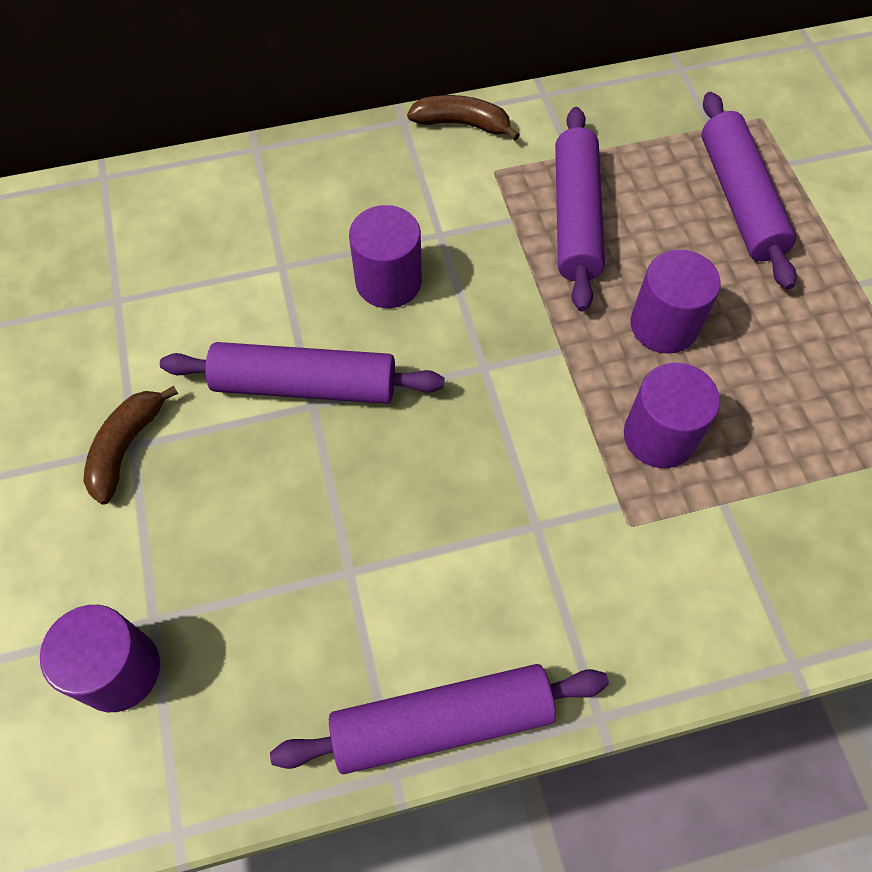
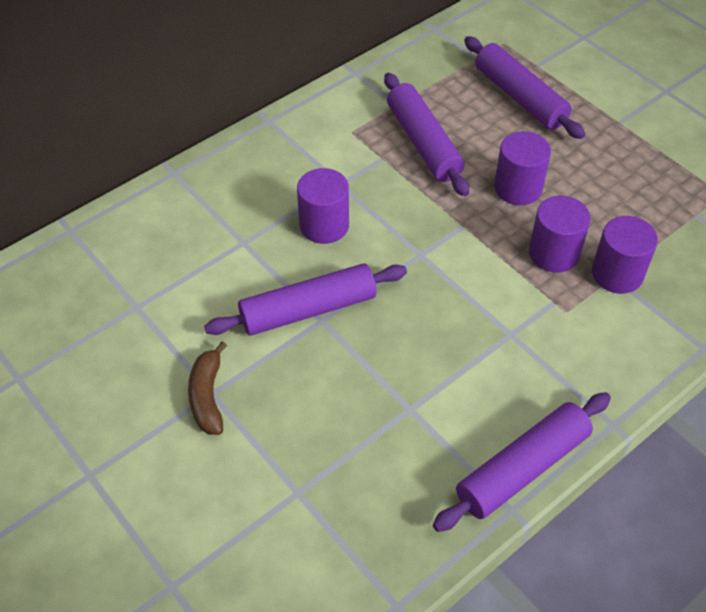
camera: 25 degrees left, 10 degrees down
purple cylinder [40,605,160,712] -> purple cylinder moved to [592,216,658,294]
brown banana [407,95,520,141] -> none

